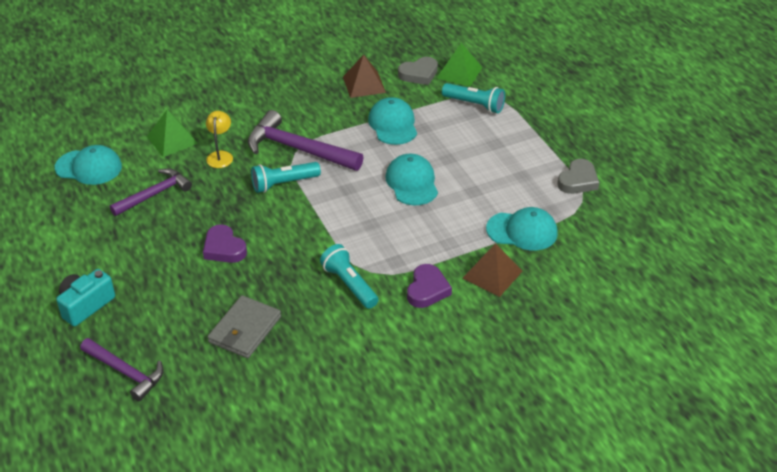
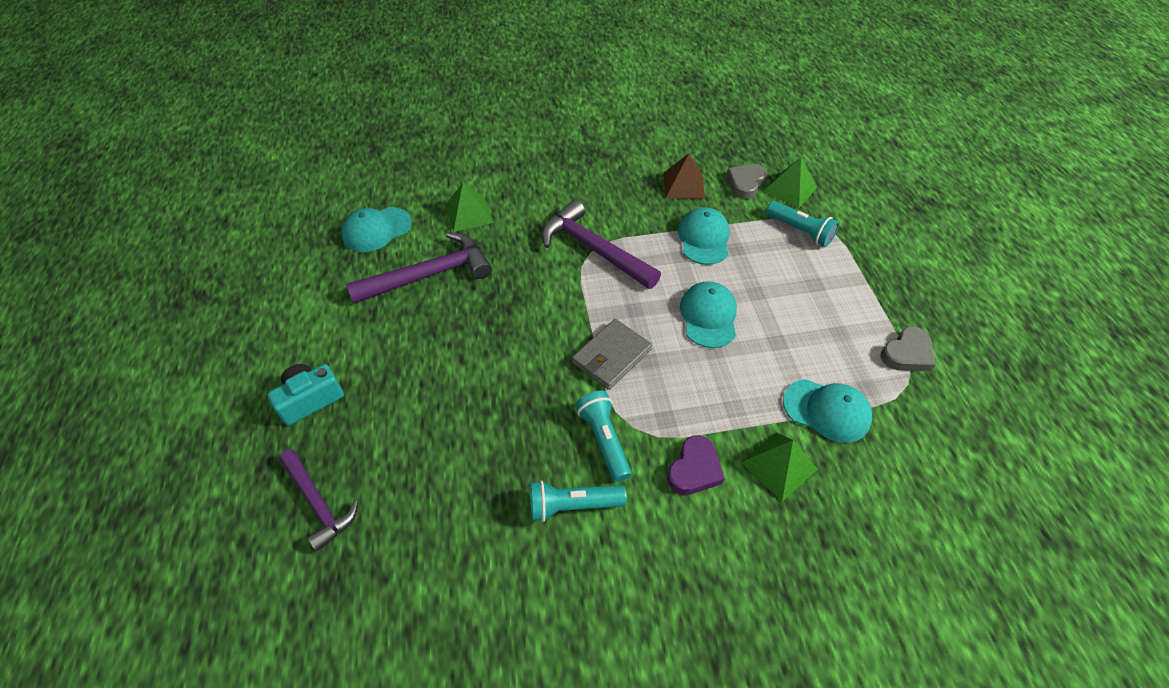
camera: 15 degrees right, 10 degrees up
turquoise cap [55,145,122,185] -> turquoise cap turned 120 degrees clockwise [342,207,412,252]
purple hammer [110,169,192,216] -> purple hammer [346,232,492,304], size x1.54
purple heart [203,224,247,263] -> none
yellow lamp [206,111,233,168] -> none
grey wallet [208,295,281,358] -> grey wallet moved to [572,319,652,390]
turquoise flashlight [251,162,321,193] -> turquoise flashlight moved to [530,480,627,522]
grey heart [398,57,438,85] -> grey heart turned 135 degrees clockwise [726,164,768,199]
brown pyramid [463,243,523,297] -> green pyramid [741,432,818,502]

